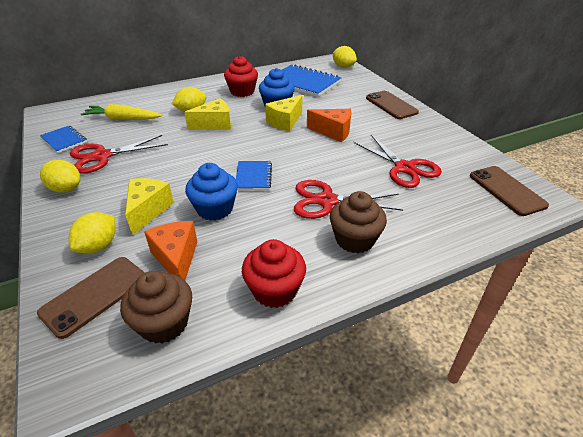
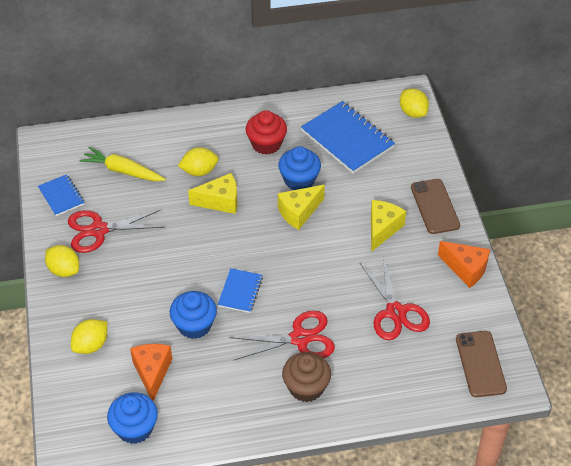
camera: 15 degrees right, 10 degrees up
brown phone [37,257,145,339] -> none
brown cupcake [120,271,192,344] -> blue cupcake [107,392,158,444]
yellow cheese [125,178,174,235] -> yellow cheese moved to [371,200,406,252]
red cupcake [242,239,306,308] -> none
red scissors [294,180,403,219] -> red scissors turned 150 degrees clockwise [229,310,335,360]
orange cheese [307,109,351,142] -> orange cheese moved to [438,241,490,288]

